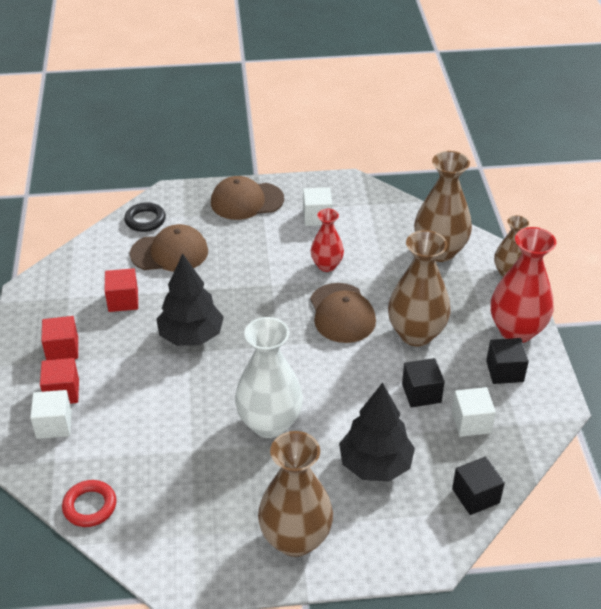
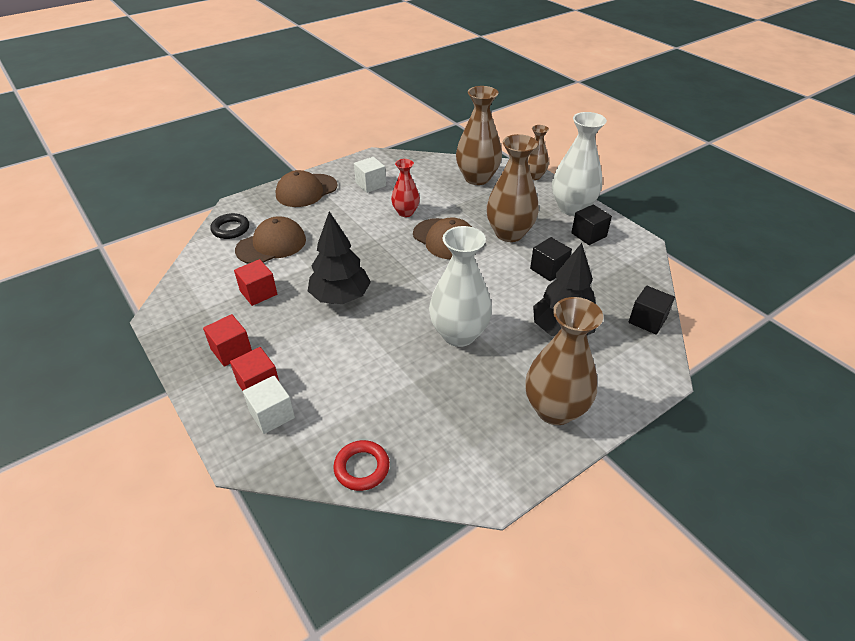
camera: 30 degrees left, 0 degrees up
white cube [452,387,496,437] -> none
red vase [491,227,556,343] -> white vase [552,112,607,216]

